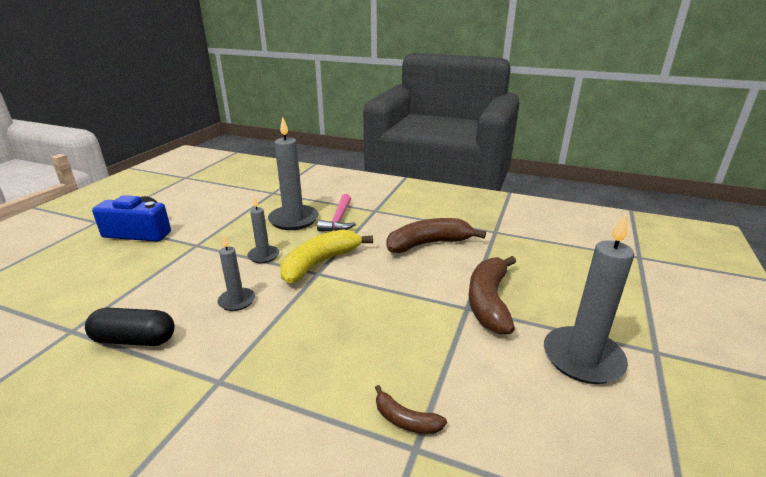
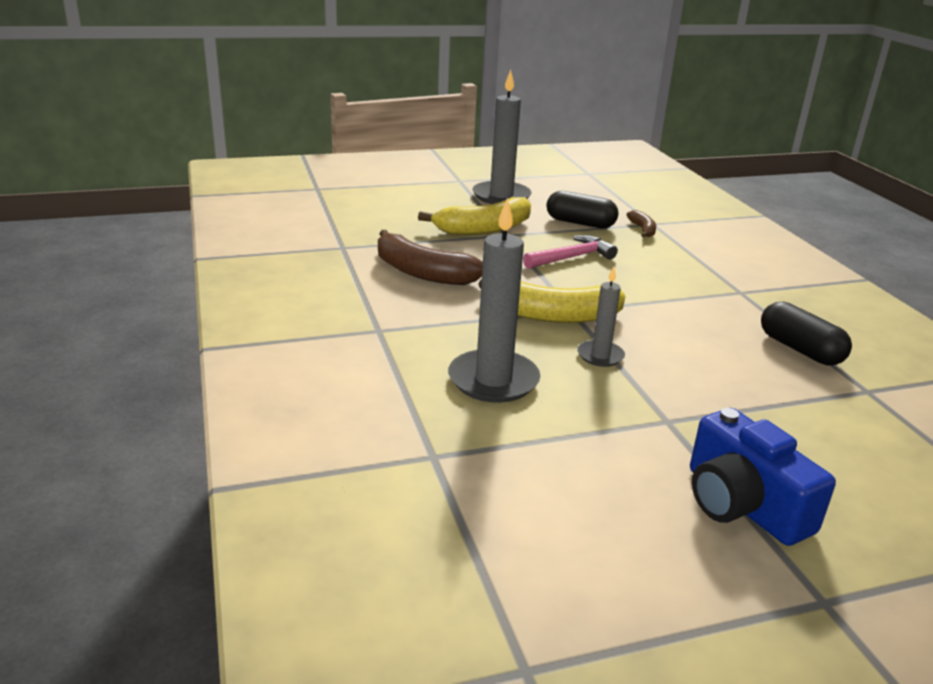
camera: 130 degrees left, 0 degrees up
grey candle [217,236,255,311] -> none
pink hammer [317,194,356,231] -> pink hammer moved to [523,235,618,269]
brown banana [469,256,516,334] -> yellow banana [418,197,531,235]
none -> black capsule [546,191,619,229]

